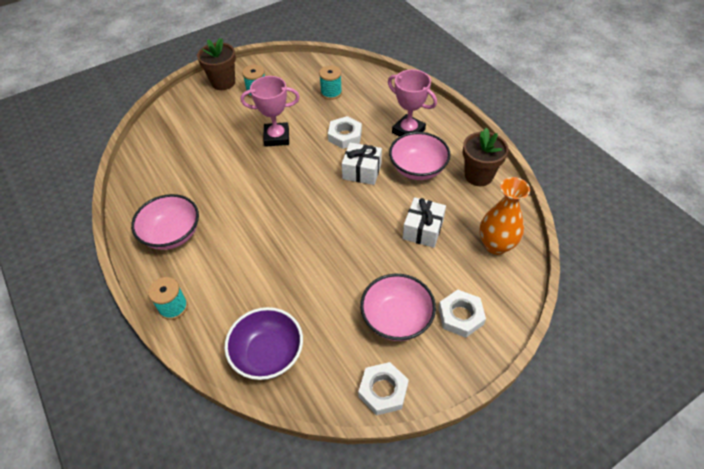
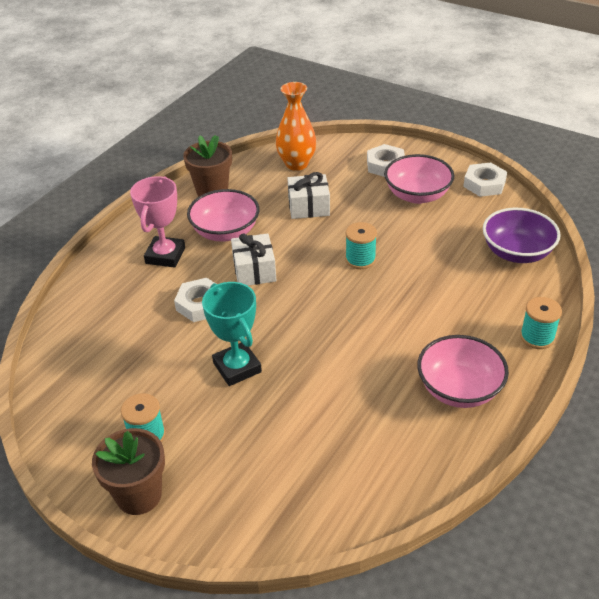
camera: 115 degrees left, 10 degrees down
pink trophy [241,76,300,147] -> turquoise trophy [202,282,262,386]
turquoise spool [319,65,342,100] -> turquoise spool moved to [345,222,377,269]

